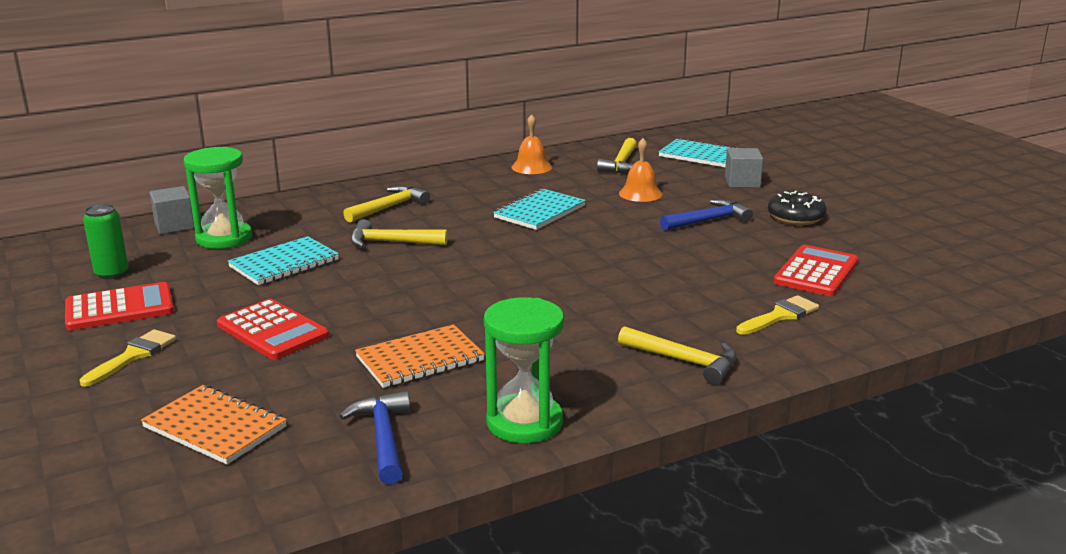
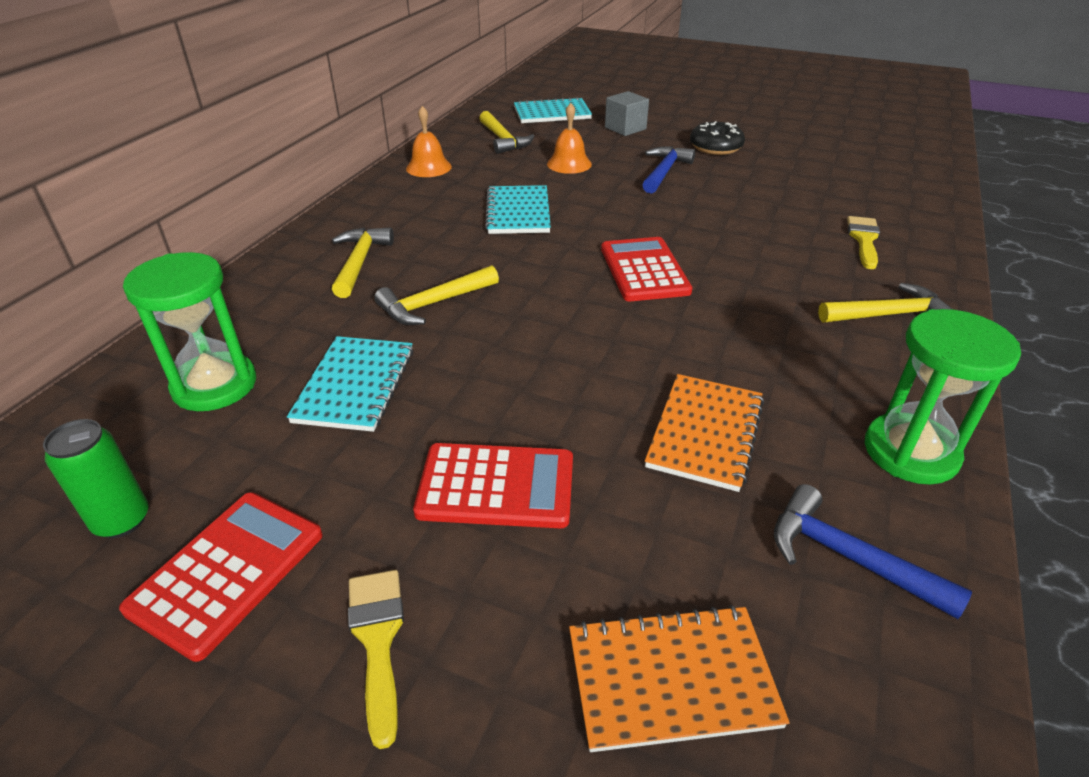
camera: 40 degrees left, 15 degrees up
grey cube [149,186,194,234] -> none
red calculator [773,245,858,296] -> red calculator moved to [601,237,692,301]

